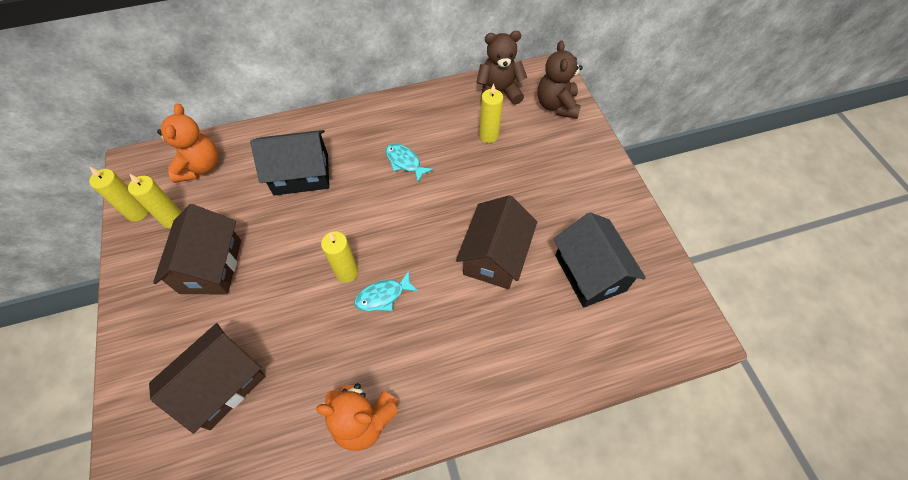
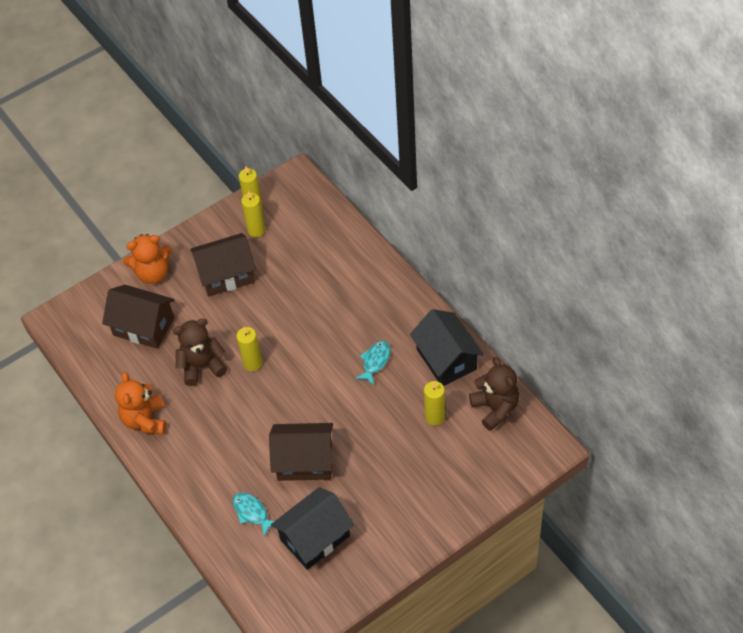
camera: 75 degrees right, 5 degrees down
orange teddy bear [157,104,218,183] -> orange teddy bear moved to [124,234,172,284]
black house [250,130,329,195] -> black house moved to [410,309,484,386]
turquoise fish [354,271,419,311] -> turquoise fish moved to [233,492,274,536]
brown teddy bear [537,40,583,119] -> brown teddy bear moved to [173,318,227,386]

